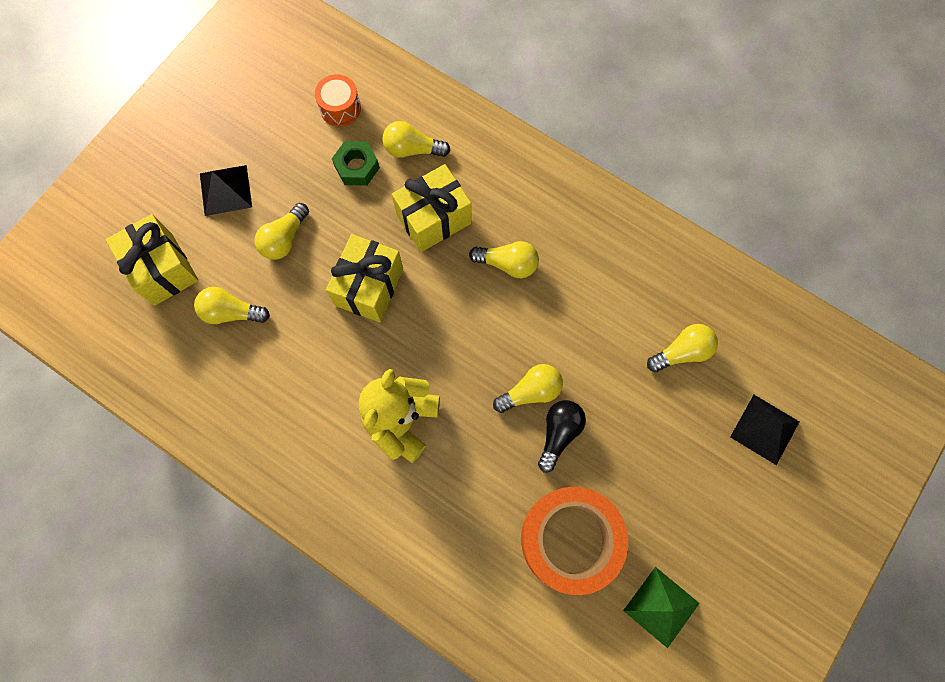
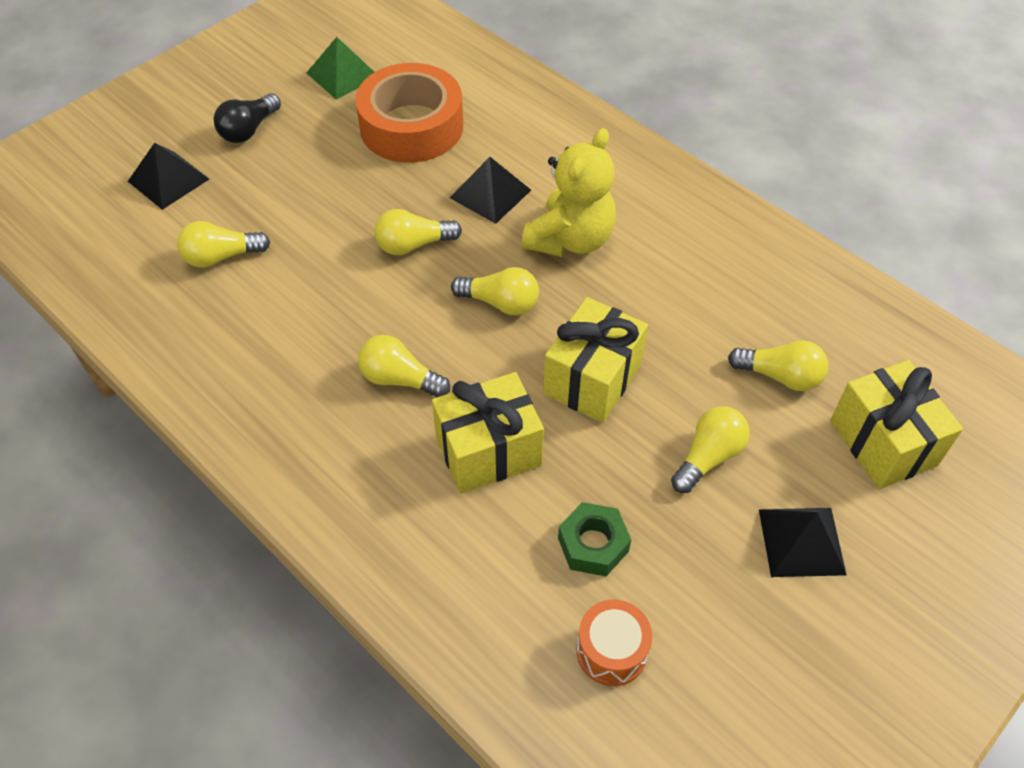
camera: 170 degrees left, 20 degrees down
yellow light bulb [382,121,450,158] -> yellow light bulb moved to [451,267,539,315]
black light bulb [538,400,586,473] -> black light bulb moved to [214,93,281,143]
none -> black pyramid [450,157,531,224]

